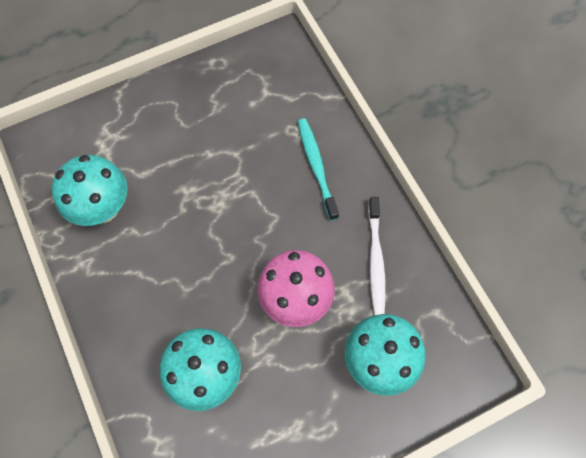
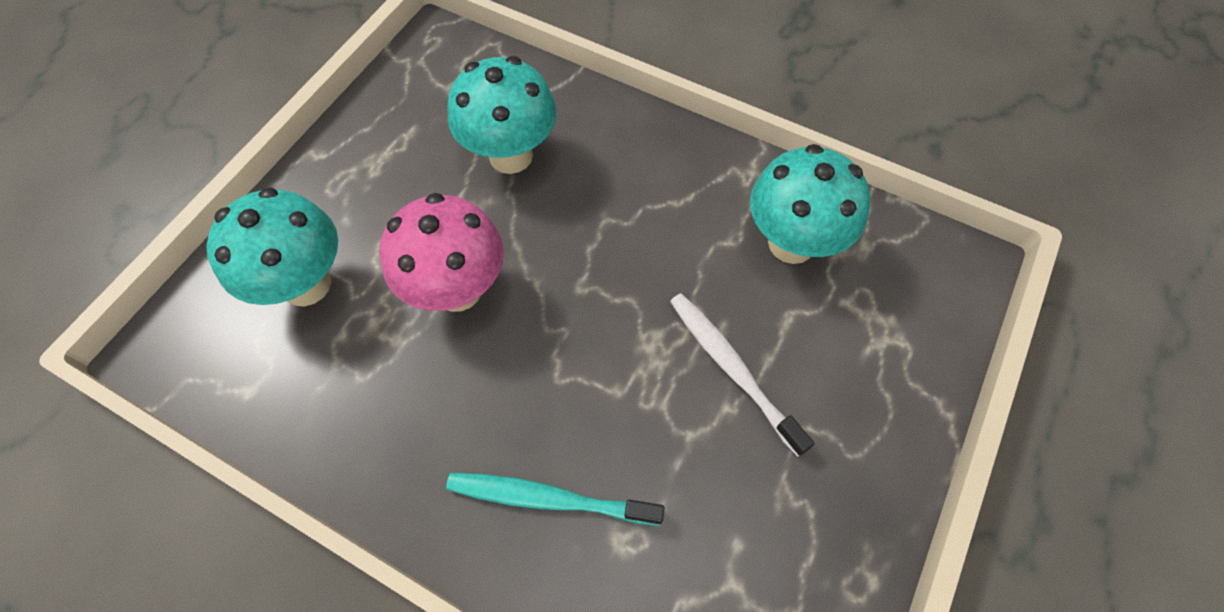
camera: 145 degrees right, 5 degrees down
turquoise toothbrush [298,118,339,220] -> turquoise toothbrush turned 150 degrees clockwise [446,473,665,526]
white toothbrush [368,197,386,315] -> white toothbrush moved to [670,293,815,457]

